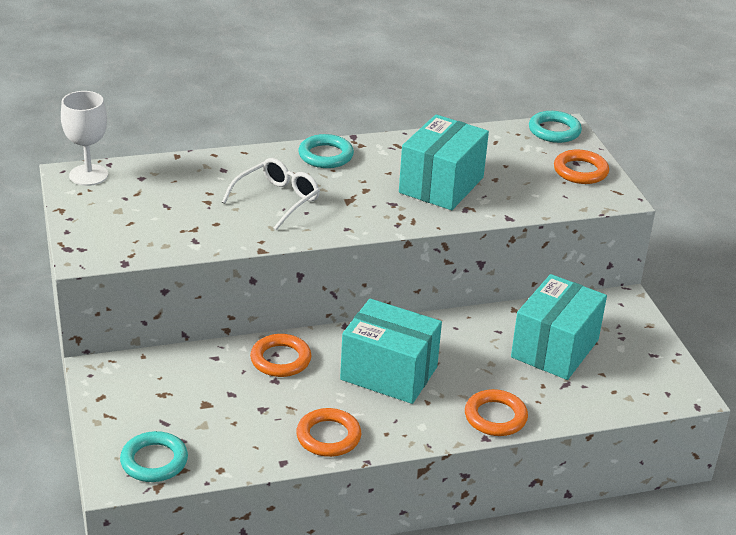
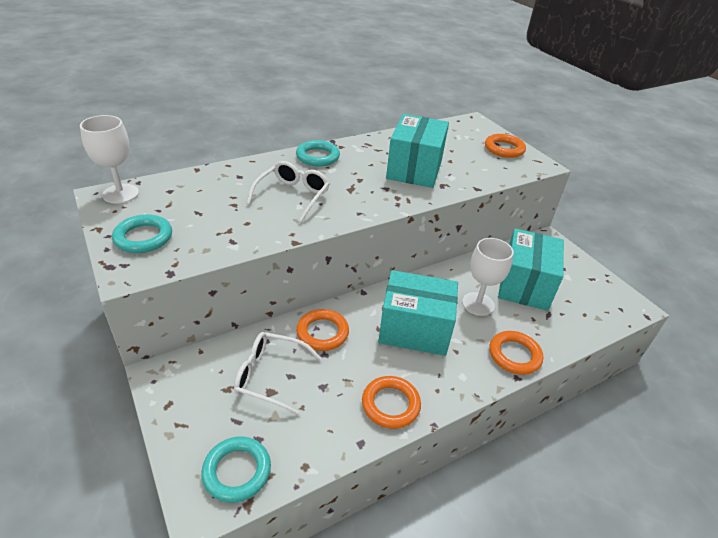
camera: 15 degrees left, 5 degrees up
turquoise ring [529,111,582,143] -> turquoise ring moved to [112,214,172,253]
none -> white glasses [234,332,322,415]
none -> white goblet [462,238,514,316]

